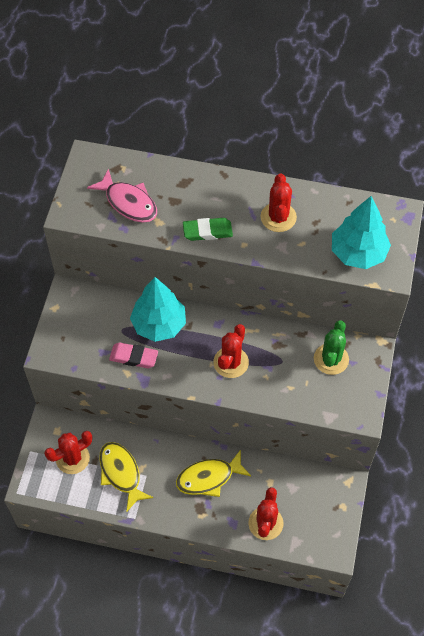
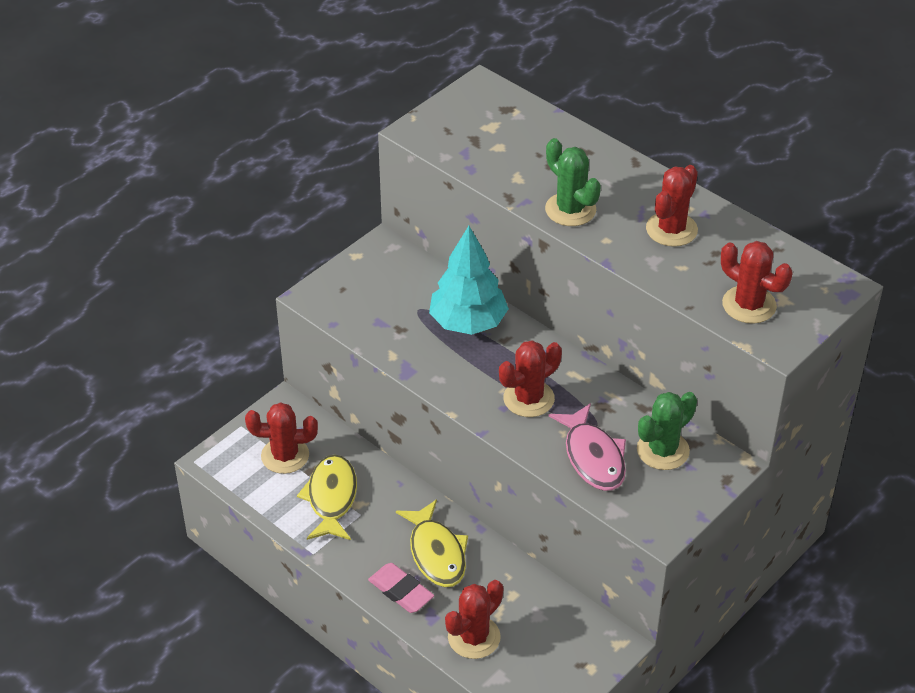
camera: 30 degrees right, 15 degrees down
pink fish [87,168,157,223] -> pink fish moved to [549,403,626,491]
pink eraser [109,343,158,368] -> pink eraser moved to [368,563,434,613]
yellow fish [176,449,251,497] -> yellow fish turned 120 degrees counterclockwise [396,499,468,587]
green eraser [183,218,233,241] -> green cactus [545,138,601,226]
turquoise tree [332,196,391,269] -> red cactus [721,241,792,324]

